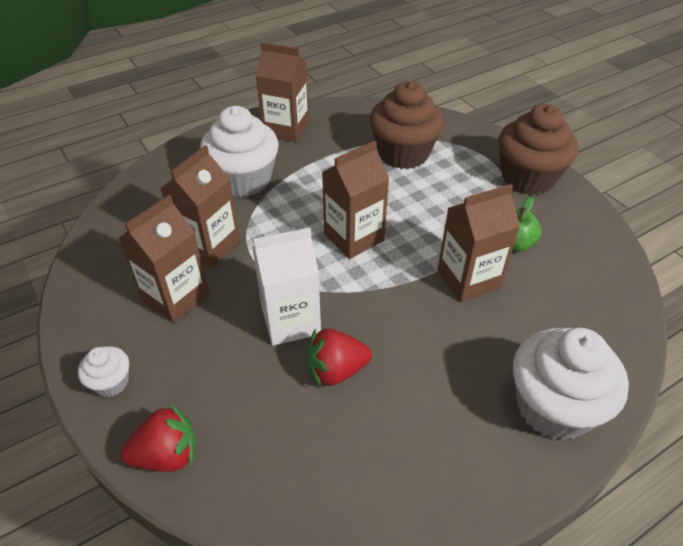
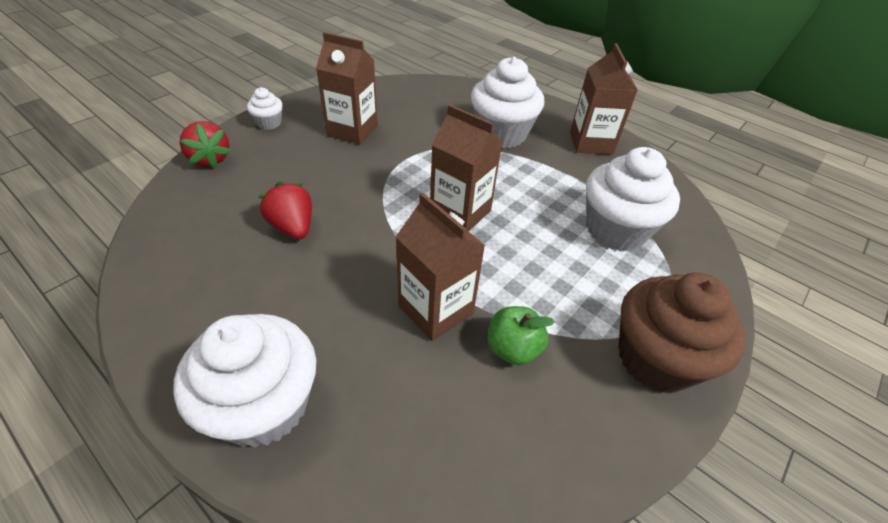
camera: 70 degrees right, 0 degrees up
brown carton [160,145,240,268] -> none
white carton [252,228,321,346] -> none
brown cupcake [370,81,444,169] -> white cupcake [586,147,680,251]

